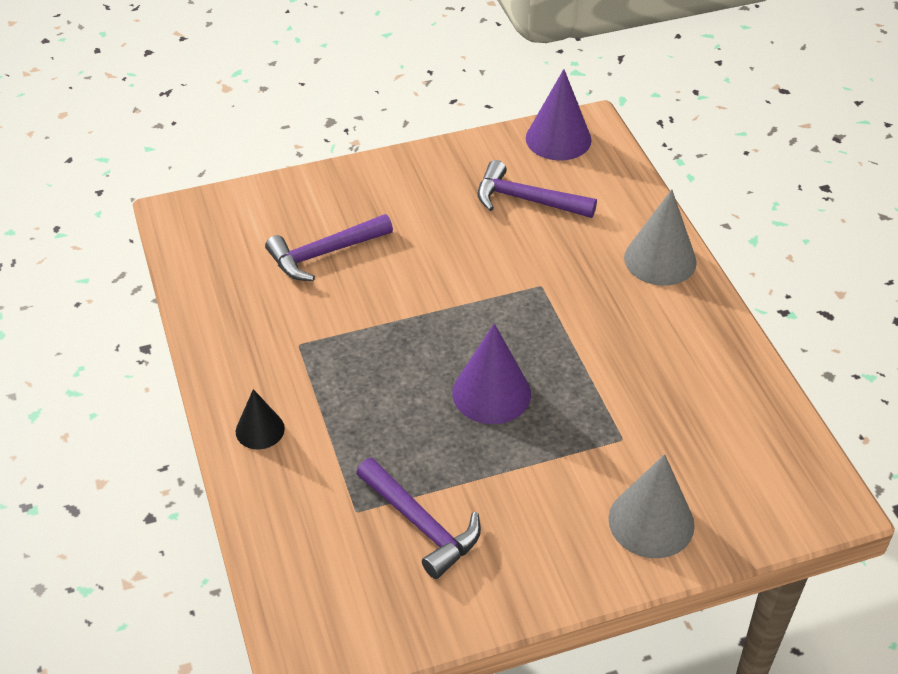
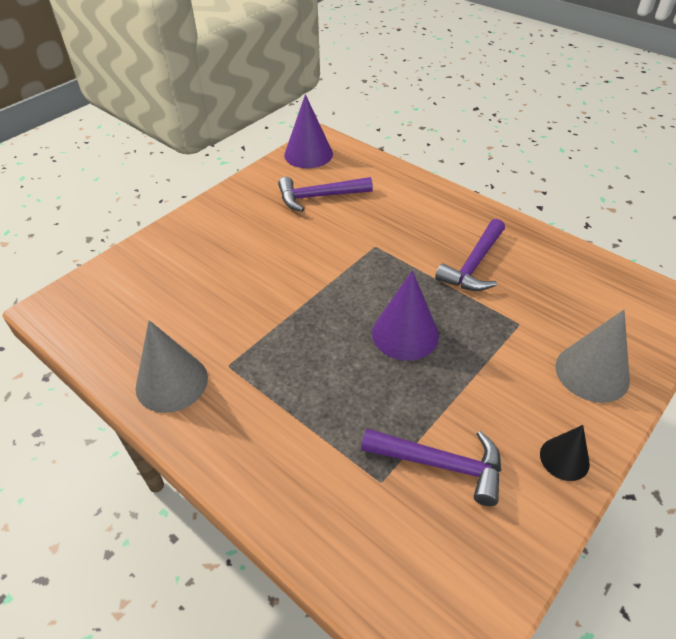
camera: 30 degrees left, 0 degrees up
black cone [236,389,285,449] -> black cone moved to [540,425,590,481]
purple hammer [265,214,393,281] -> purple hammer moved to [435,219,505,291]
grey cone [624,189,697,286] -> grey cone moved to [135,320,208,413]

